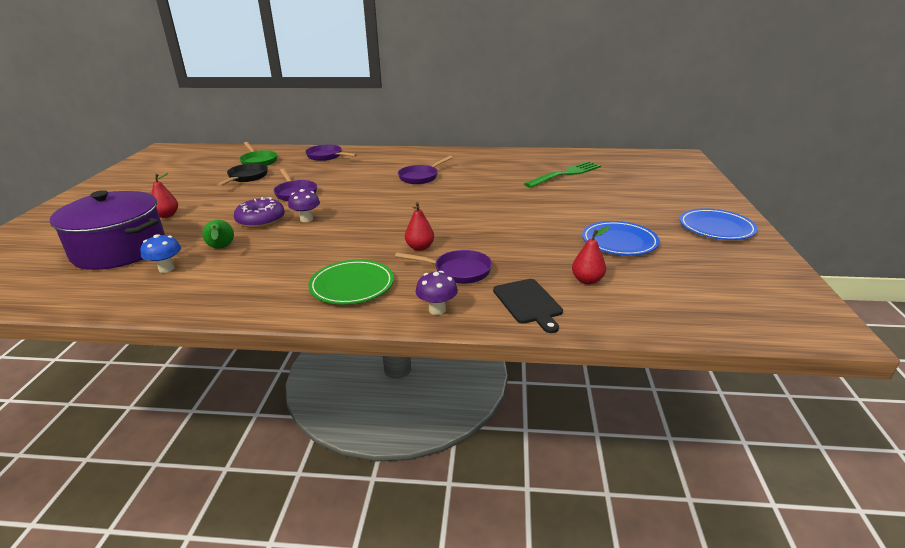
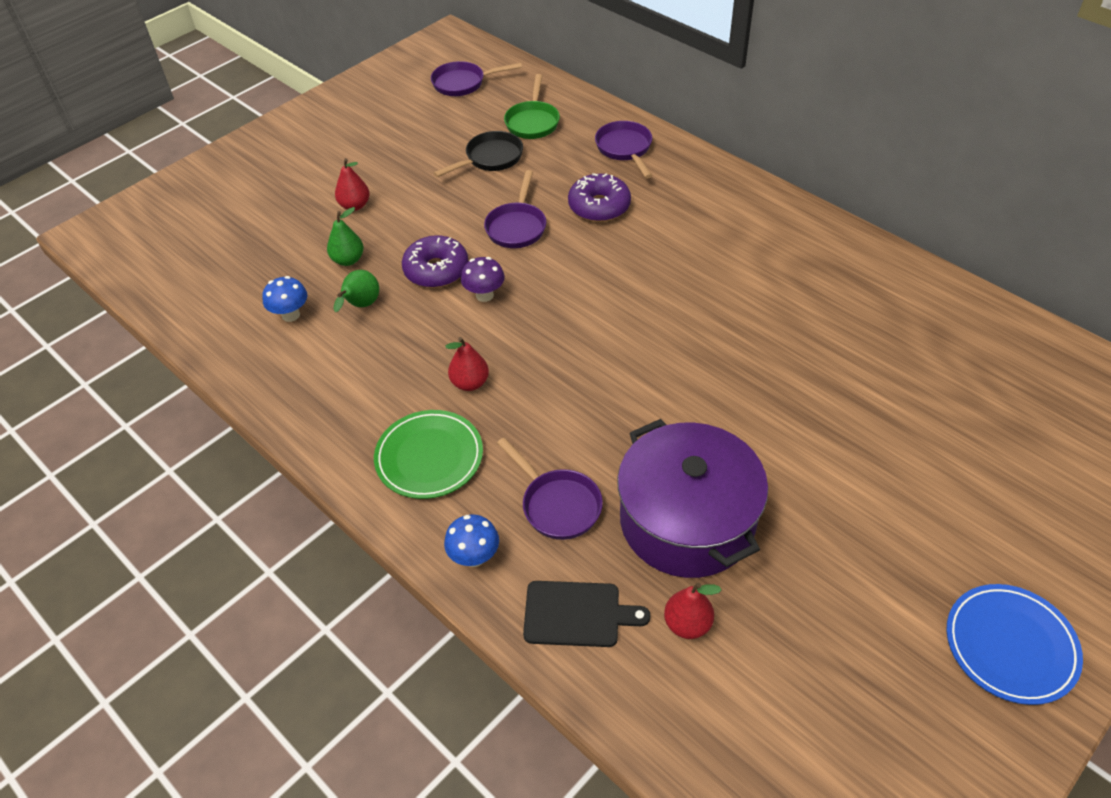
camera: 40 degrees right, 20 degrees up
purple pot [50,190,165,270] -> purple pot moved to [617,419,768,578]
purple pan [398,156,453,184] -> purple pan moved to [431,61,522,96]
red pear [405,202,434,251] -> red pear moved to [445,337,489,391]
purple mushroom [416,271,458,315] -> blue mushroom [444,514,499,567]
black cutting board [493,279,563,333] -> black cutting board turned 105 degrees counterclockwise [523,581,650,647]
green fork [524,161,601,188] -> none
blue plate [582,221,660,255] -> none
none -> green pear [327,207,364,266]
none -> purple donut [568,173,631,222]

